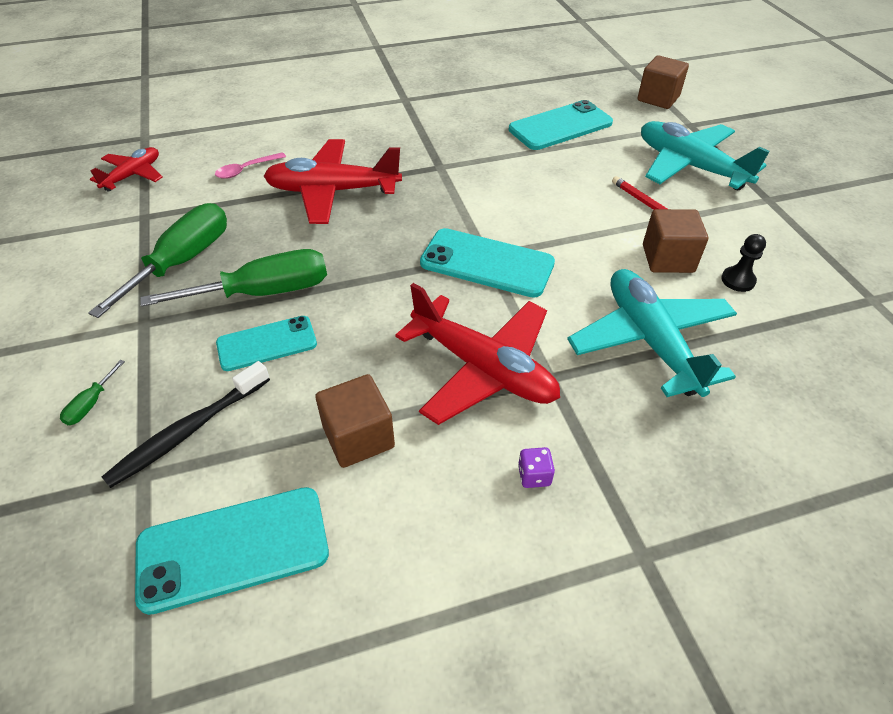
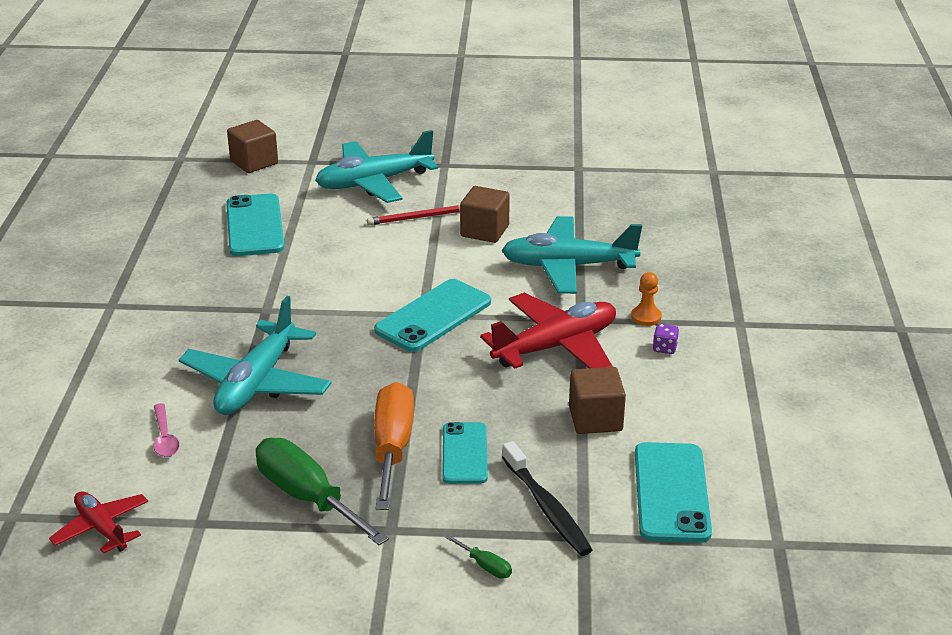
camera: 70 degrees left, 15 degrees down
green screwdriver [140,249,327,307] -> orange screwdriver [374,382,414,510]
red plane [264,139,402,224] -> turquoise plane [179,296,331,415]
black pawn [721,234,766,292] -> none
none -> orange pawn [631,272,662,326]

